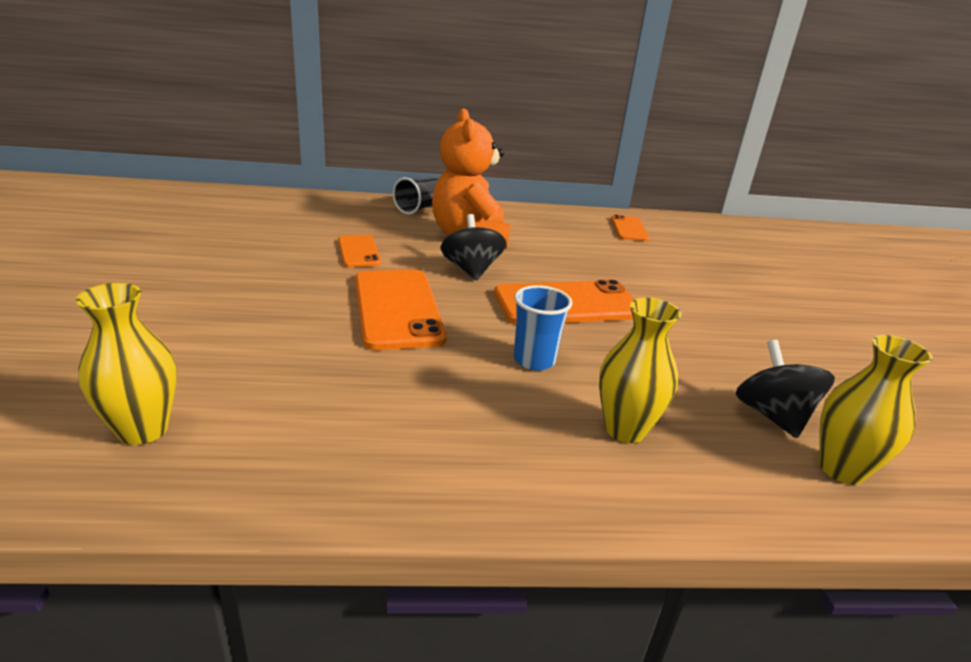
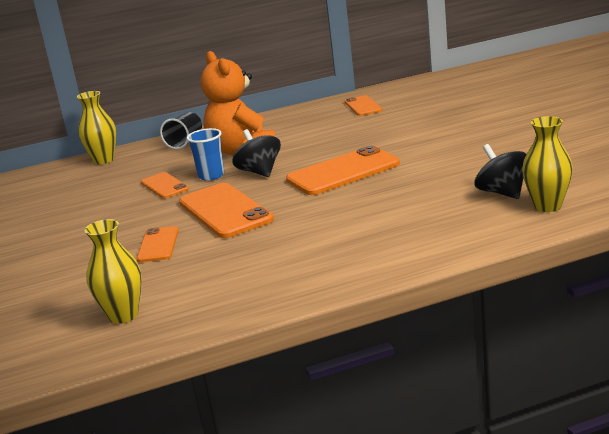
camera: 10 degrees left, 5 degrees down
blue cup [514,285,572,371] -> blue cup moved to [187,128,224,181]
yellow vase [599,297,682,443] -> yellow vase moved to [77,91,116,164]
none -> orange phone [137,226,179,262]

